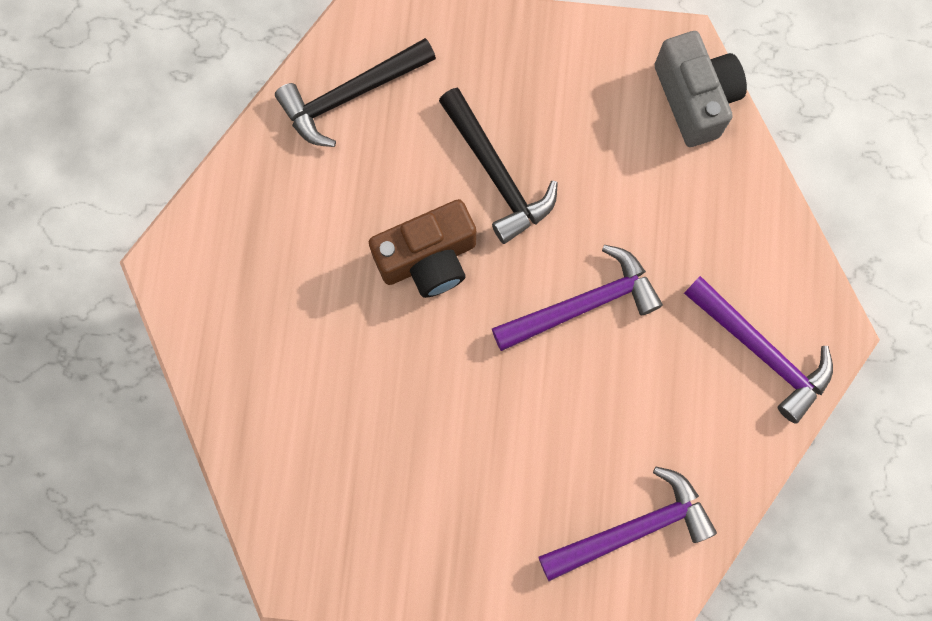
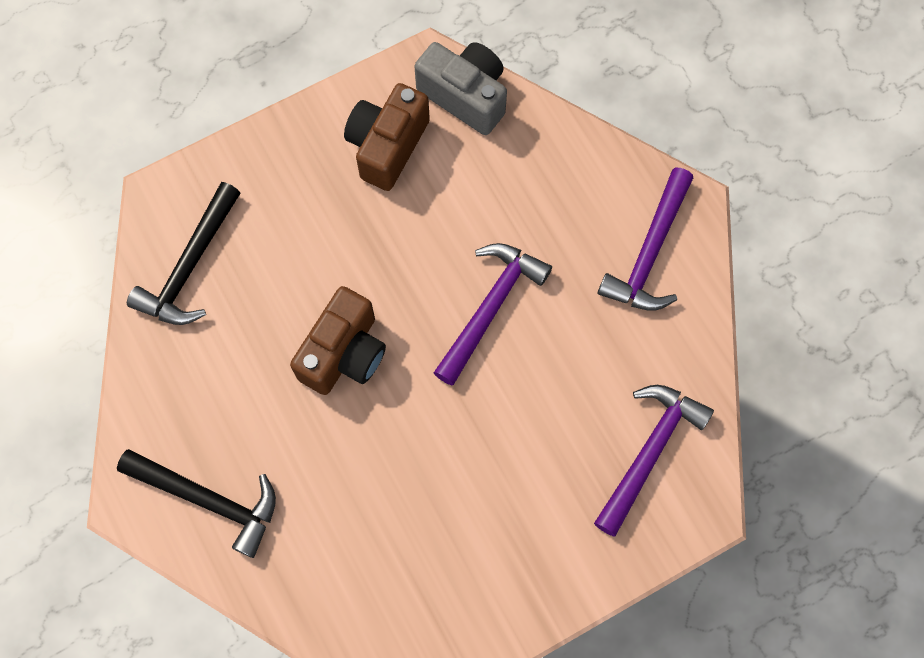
camera: 35 degrees left, 5 degrees down
black hammer [439,88,558,244] -> black hammer moved to [117,449,276,558]
purple hammer [684,276,833,424] -> purple hammer turned 105 degrees clockwise [597,167,693,311]
none -> brown camera [344,83,430,191]

